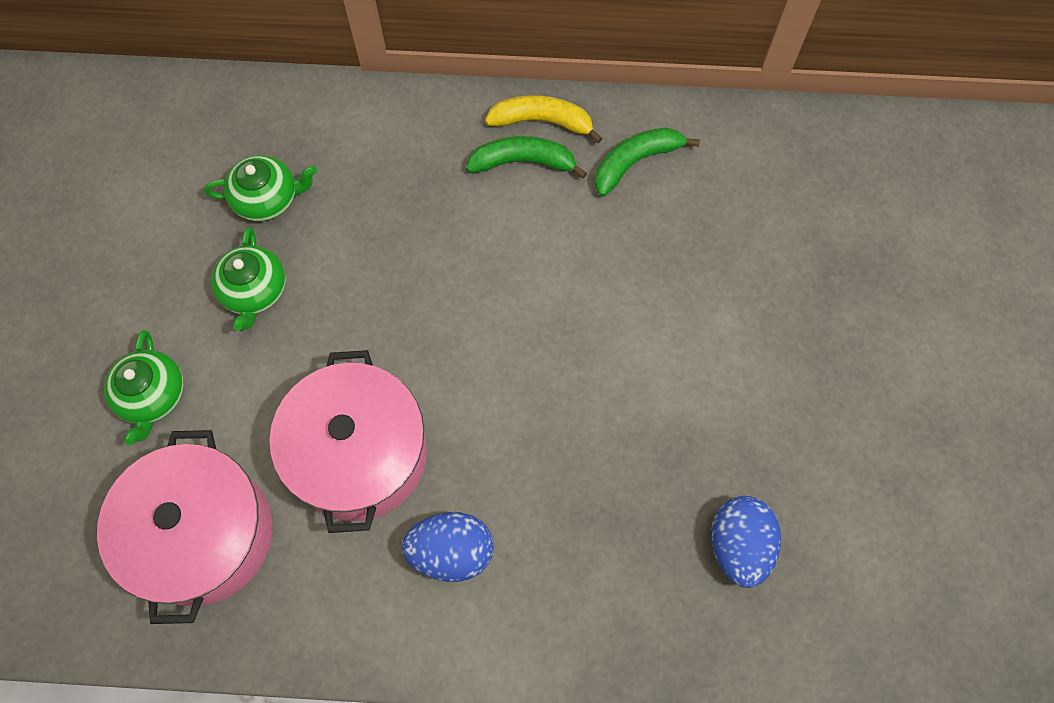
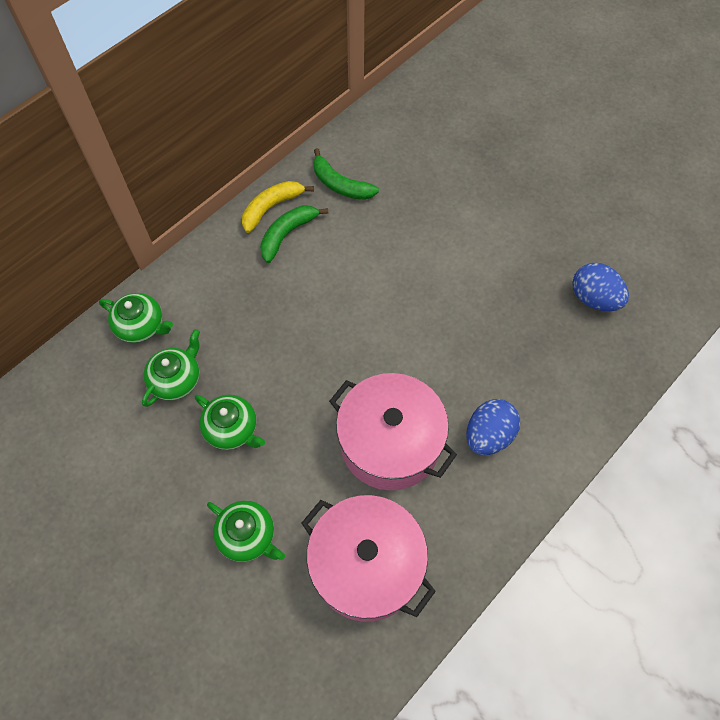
camera: 50 degrees left, 5 degrees down
green banana [595,128,700,197] -> green banana turned 60 degrees counterclockwise [313,148,379,200]
none -> green teapot [99,293,173,343]

